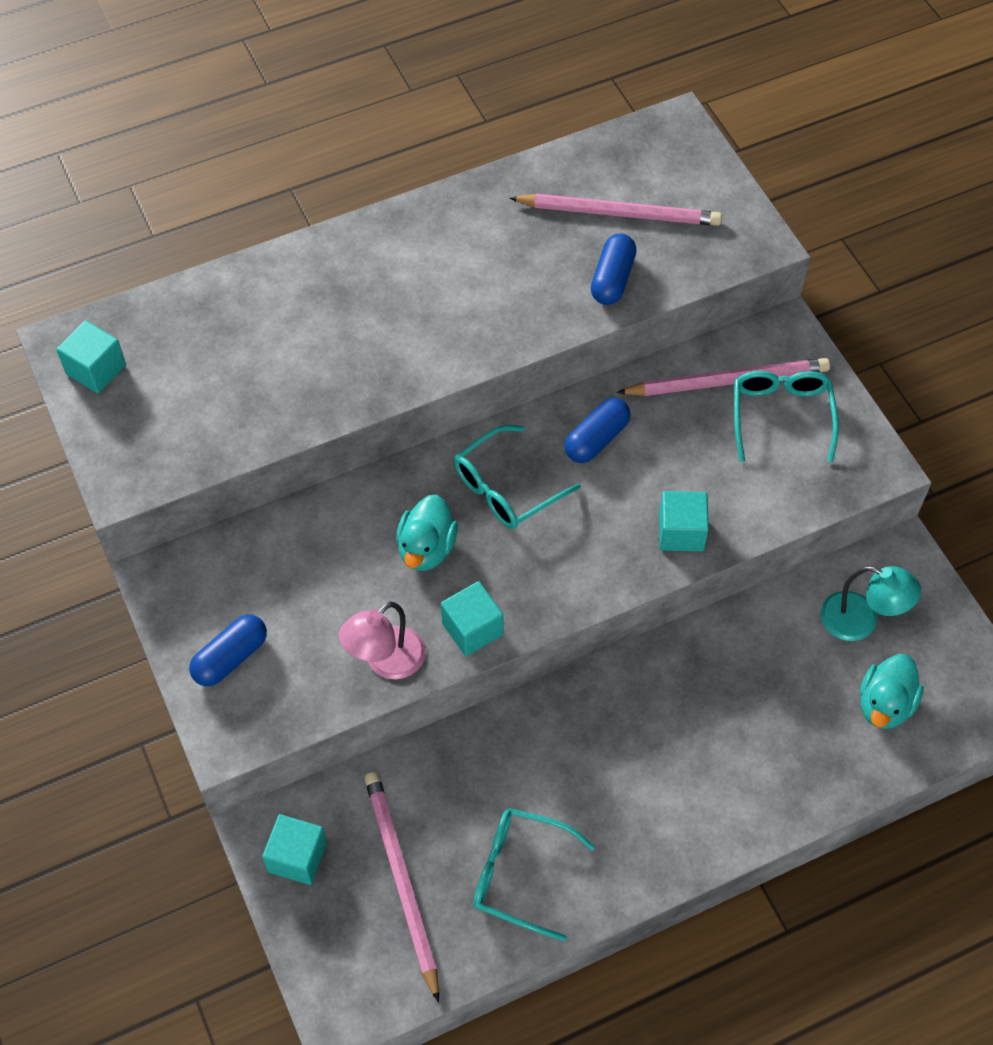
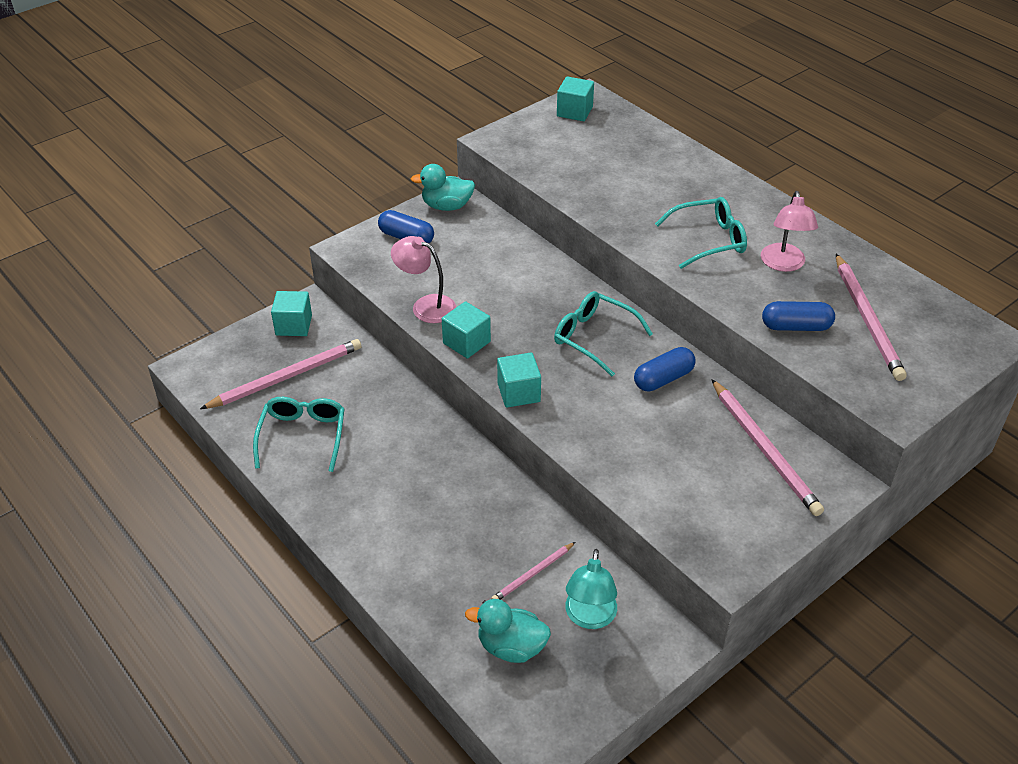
camera: 75 degrees right, 15 degrees down
turquoise duck [396,494,458,571] -> turquoise duck moved to [411,164,475,211]
blue capsule [565,398,631,463] -> blue capsule turned 60 degrees counterclockwise [634,347,696,391]
turquoise cube [659,491,709,552] -> turquoise cube moved to [497,353,541,408]
turquoise glasses [734,371,839,462] -> turquoise glasses moved to [655,197,747,269]
none -> pink pencil [491,542,575,600]
none -> pink lamp [761,191,818,272]

